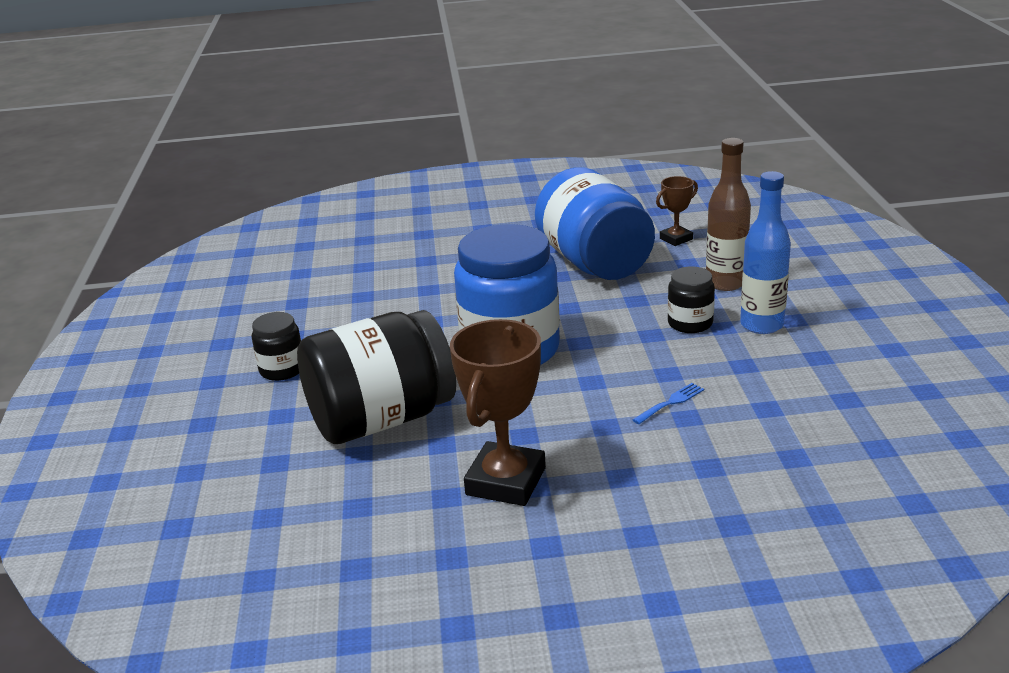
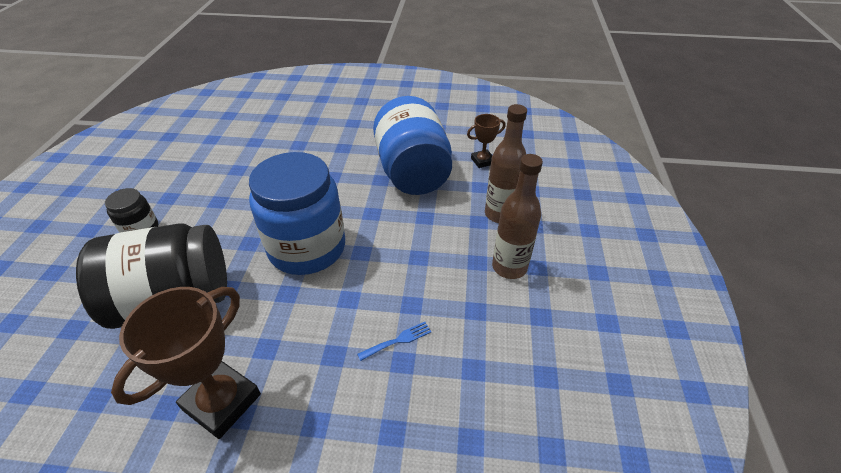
camera: 10 degrees right, 15 degrees up
black jar [668,266,715,333] -> none
blue bottle [740,171,791,334] -> brown bottle [492,154,543,279]

